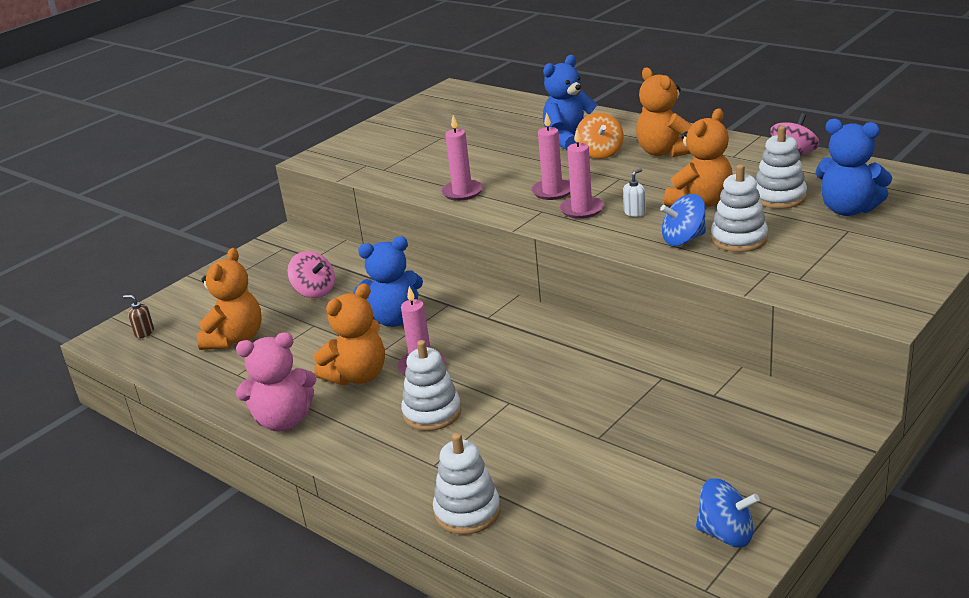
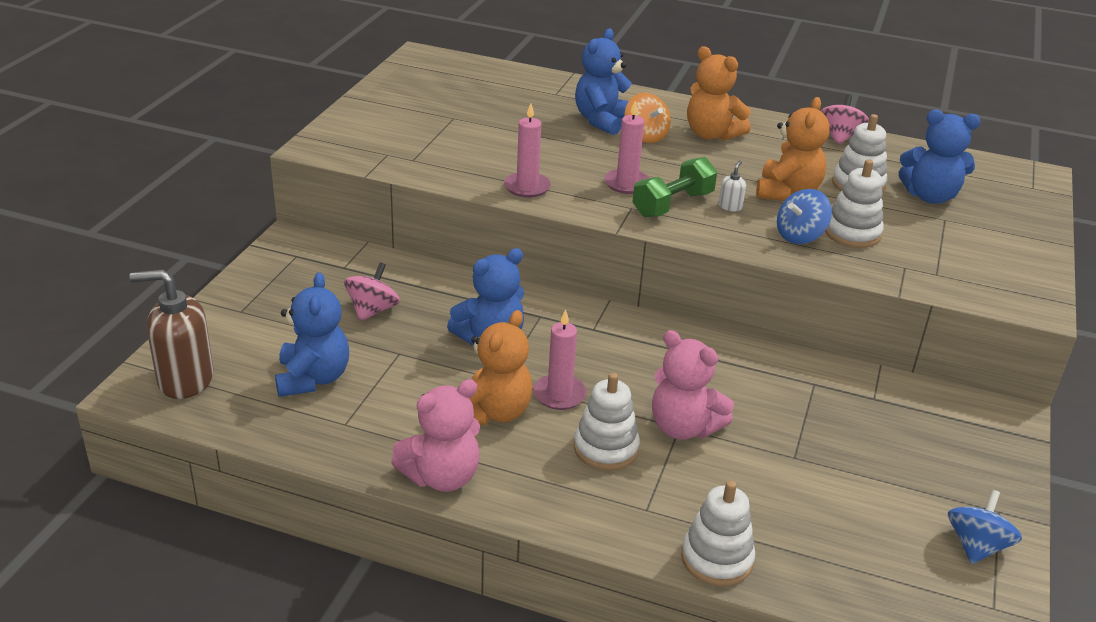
camera: 25 degrees left, 5 degrees up
brown soap dispenser [123,295,154,338] -> brown soap dispenser [130,270,214,399], size x2.41
orange teddy bear [197,248,262,350] -> blue teddy bear [275,272,349,397]
pink spinning top [288,251,335,298] -> pink spinning top turned 90 degrees counterclockwise [344,263,400,322]
pink candle [560,129,604,219] -> green dumbbell [632,157,717,218]
blue spinning top [696,478,760,547] -> blue spinning top turned 60 degrees counterclockwise [948,490,1022,564]
none -> pink teddy bear [652,330,734,440]

